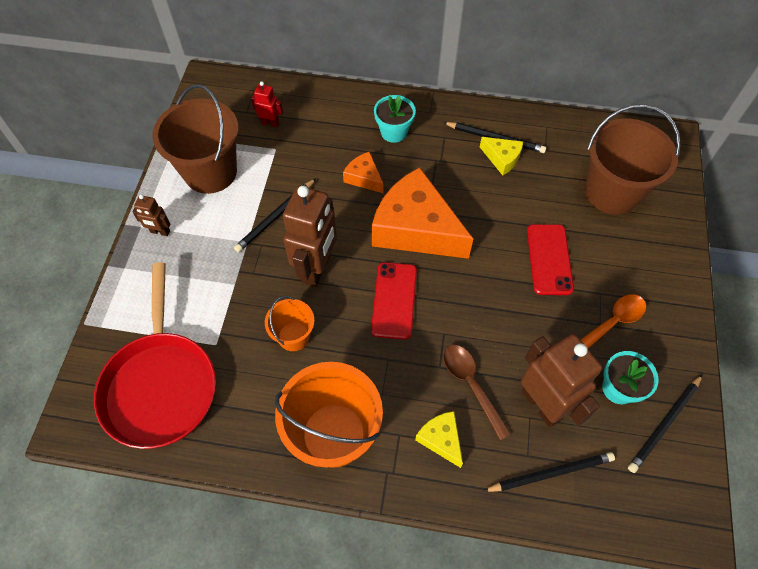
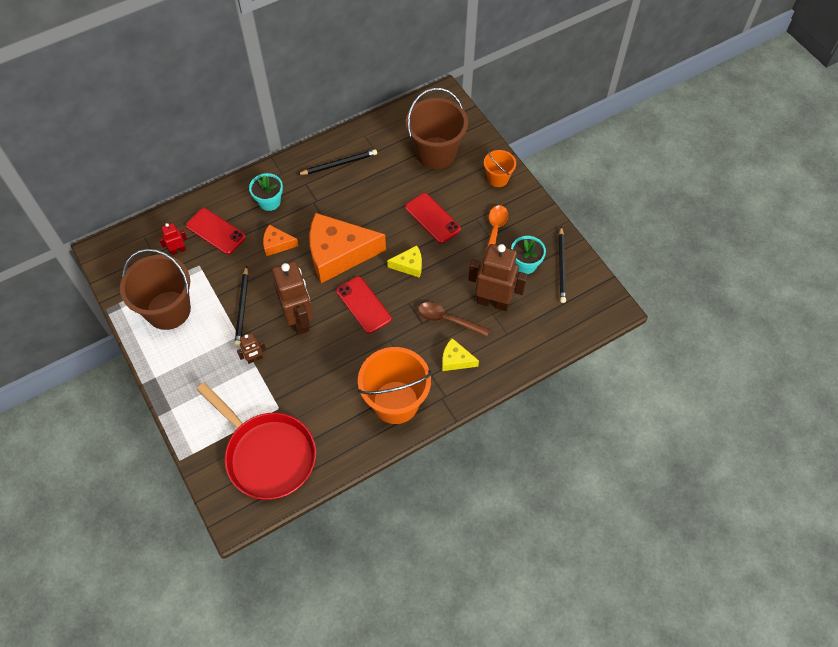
camera: 40 degrees left, 0 degrees up
brown robot [132,194,170,236] -> brown robot moved to [237,333,266,364]
orange bucket [265,296,314,351] -> orange bucket moved to [484,150,516,187]
yellow cheese [480,137,523,175] -> yellow cheese moved to [387,246,422,278]
black pencil [483,452,615,492] -> none
none -> red phone [186,208,246,255]

